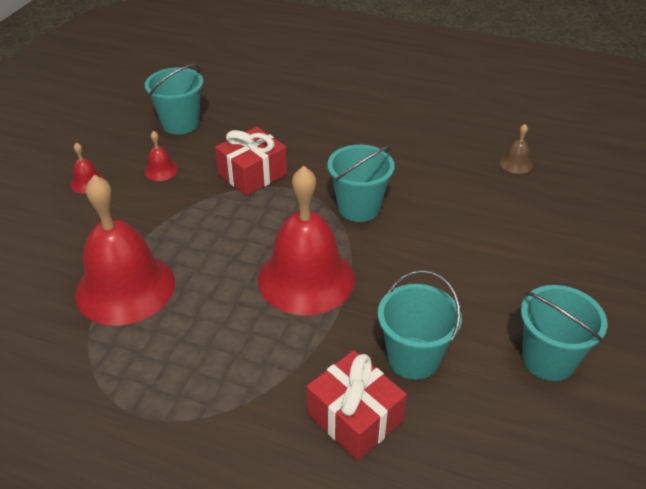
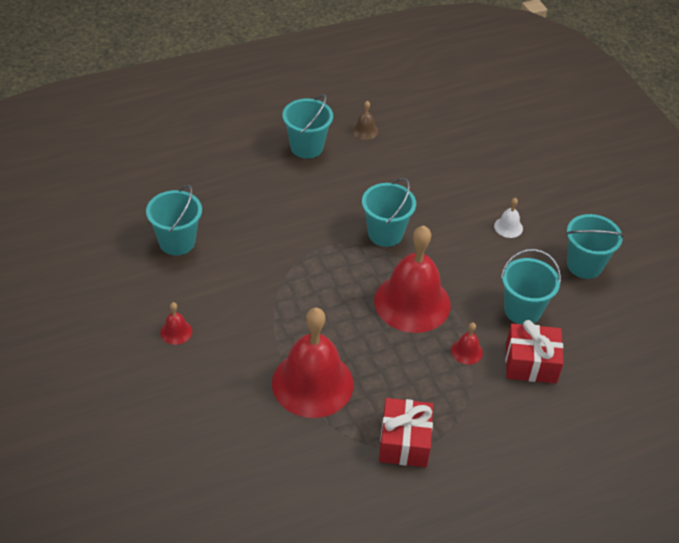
camera: 45 degrees left, 5 degrees up
red bell [145,131,178,181] -> red bell moved to [451,323,483,365]
red gift [215,127,287,196] -> red gift moved to [379,398,433,467]
brown bell [499,124,533,174] -> brown bell moved to [352,101,378,140]
none -> turquoise bucket [282,94,333,158]
none -> white bell [494,198,523,238]

